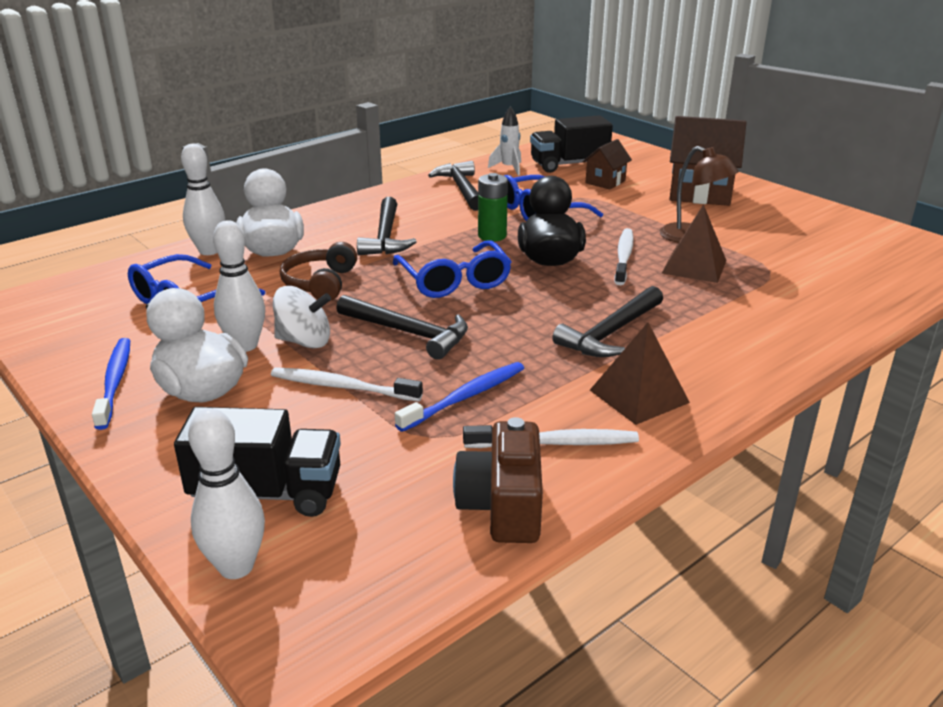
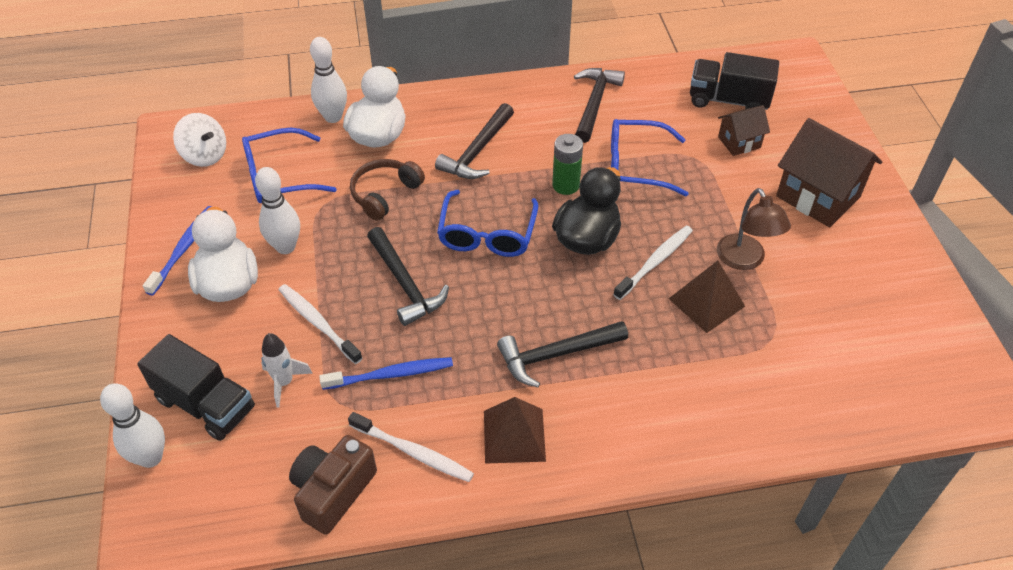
camera: 30 degrees right, 20 degrees up
white spinning top [273,286,331,349] -> white spinning top moved to [173,113,226,167]
white rocket [488,106,521,176] -> white rocket moved to [261,333,313,408]

